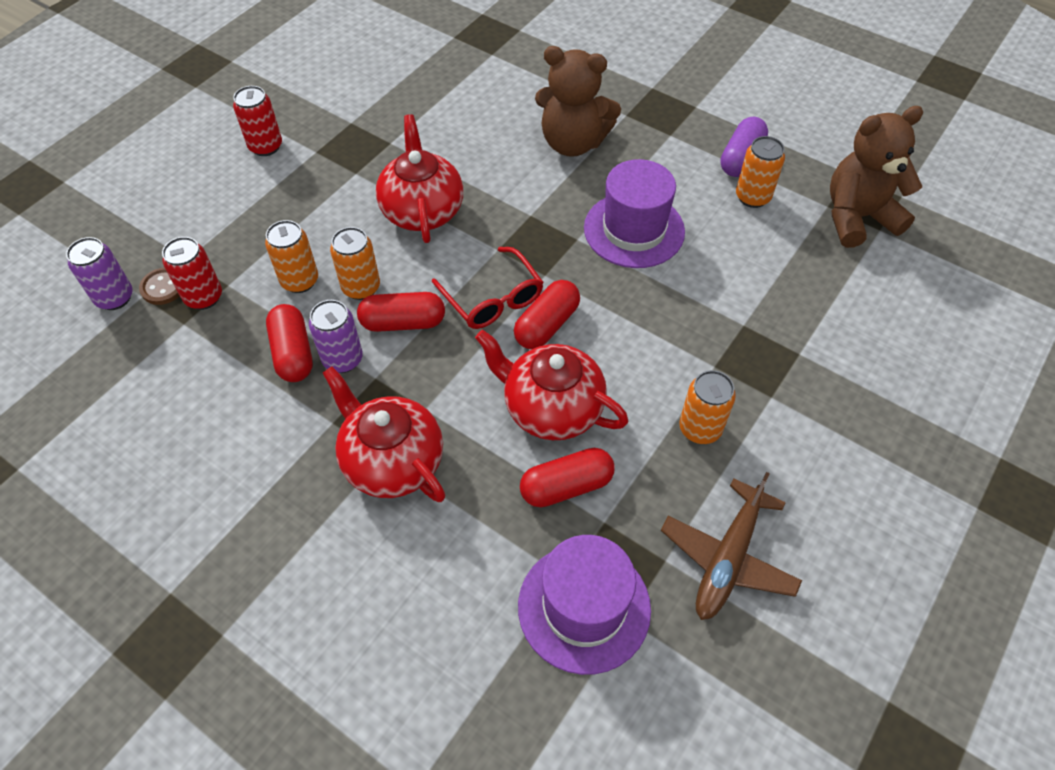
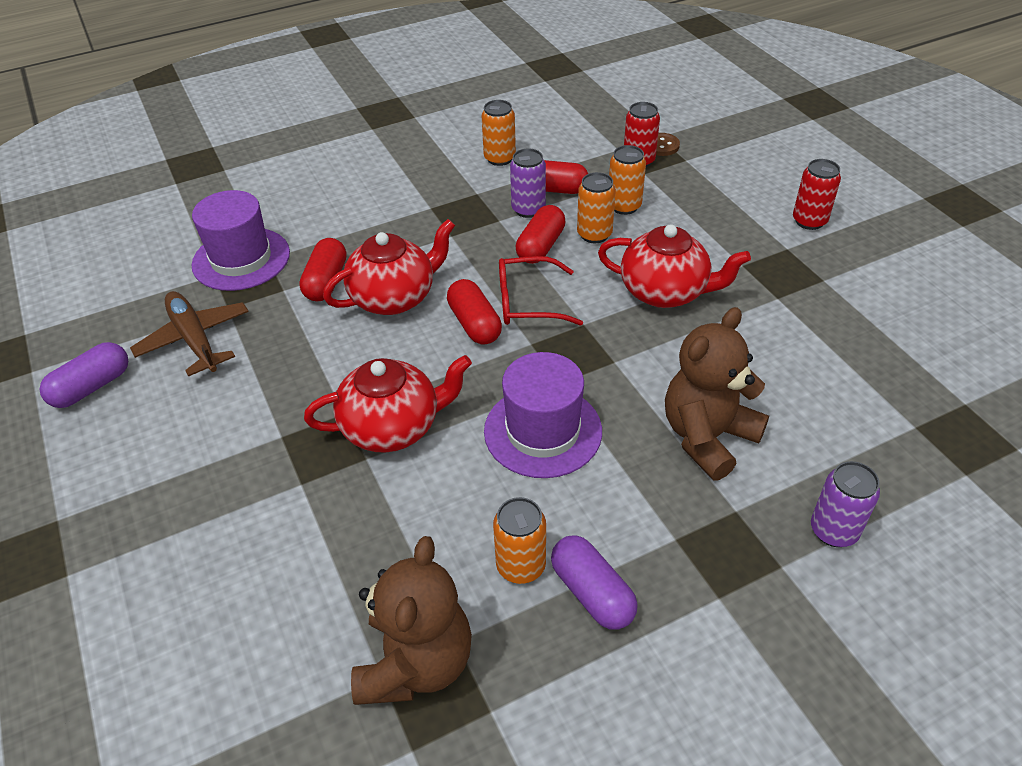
camera: 120 degrees right, 10 degrees down
purple can [66,237,133,310] -> purple can moved to [811,461,880,547]
red teapot [323,366,445,502] -> red teapot moved to [304,355,472,453]
orange can [679,370,736,444] -> orange can moved to [482,100,516,166]
none -> purple capsule [39,342,128,408]

